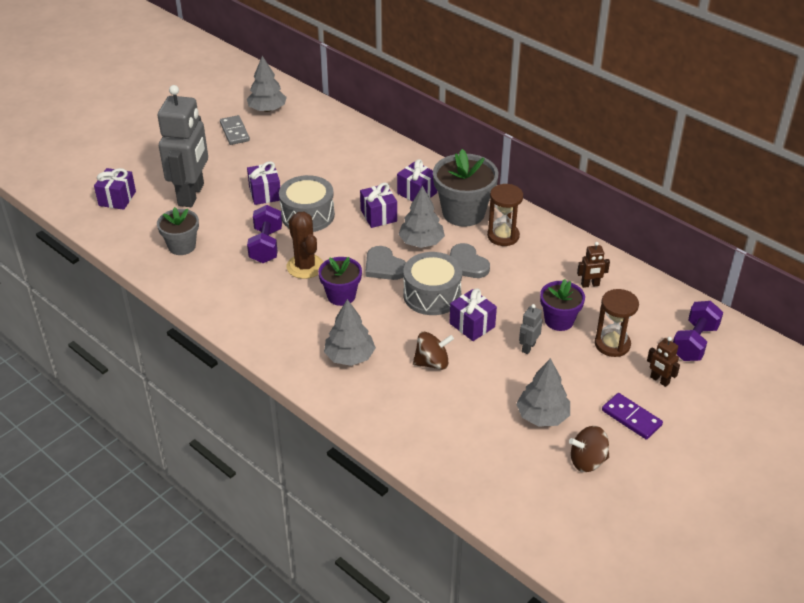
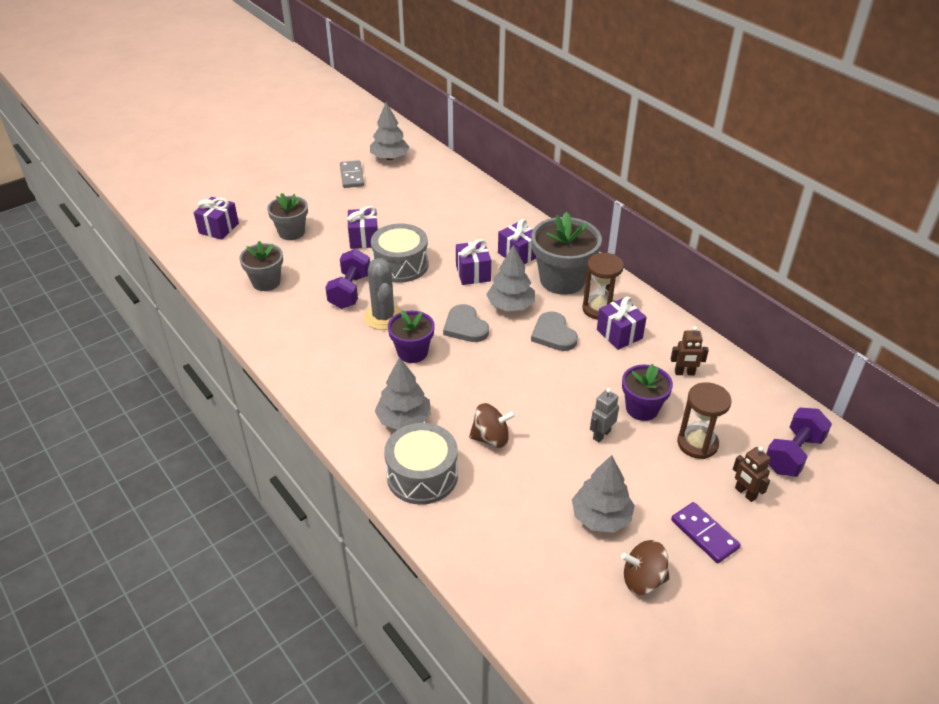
camera: 10 degrees right, 0 degrees up
grey robot [158,85,208,207] -> grey flower pot [267,193,308,240]
brown cactus [287,212,323,279] -> grey cactus [364,258,402,330]
grey drum [403,252,462,315] -> grey drum moved to [384,423,458,505]
purple gift [450,289,497,341] -> purple gift moved to [597,297,647,350]

